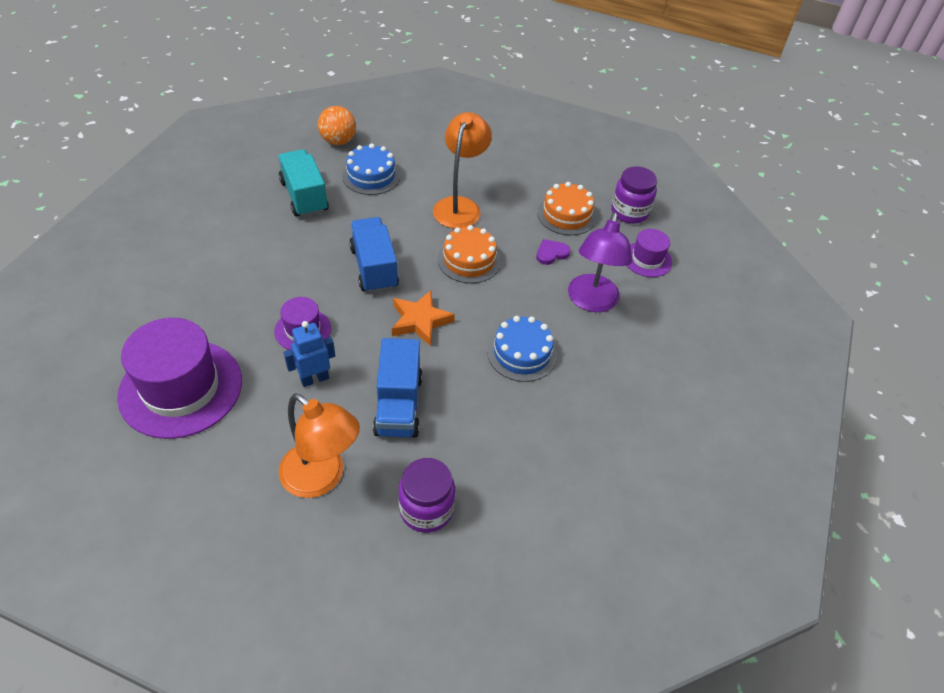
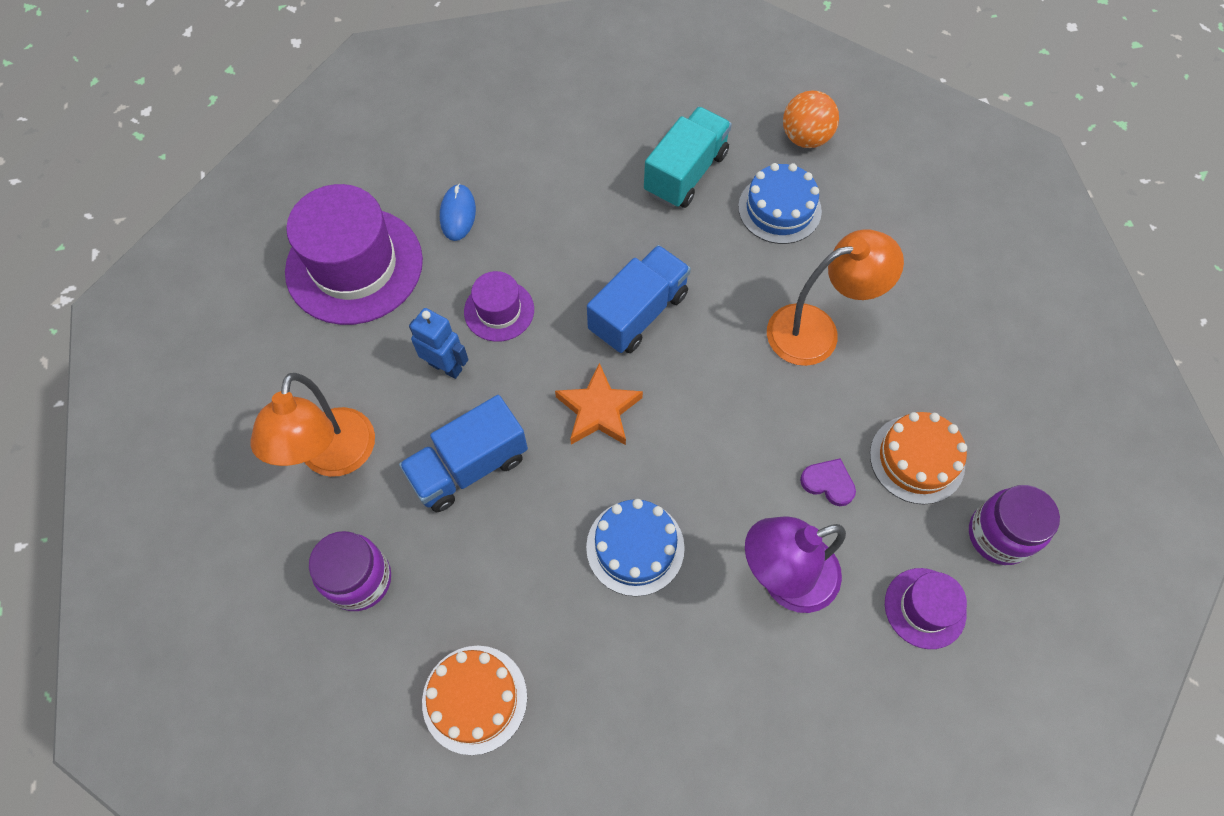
camera: 60 degrees right, 15 degrees up
orange cake [438,225,501,283] -> orange cake moved to [422,645,527,755]
none -> blue mouse [440,184,476,241]

